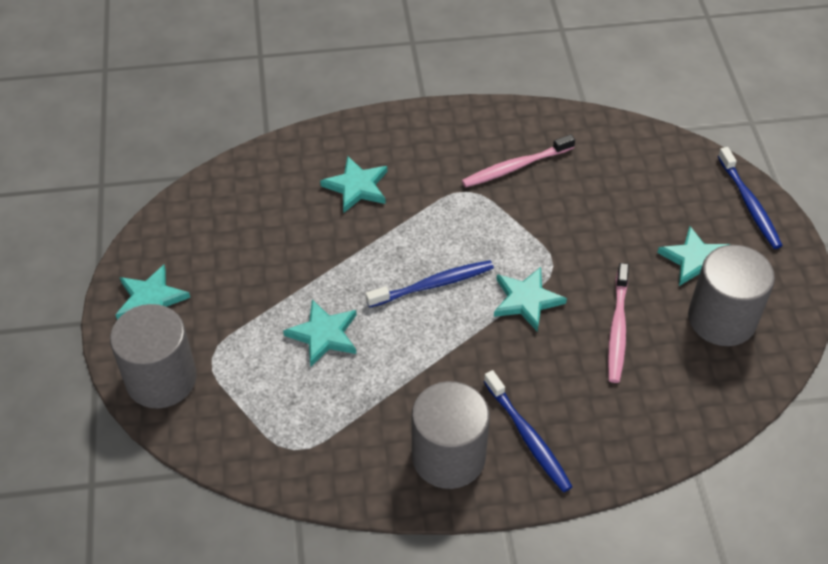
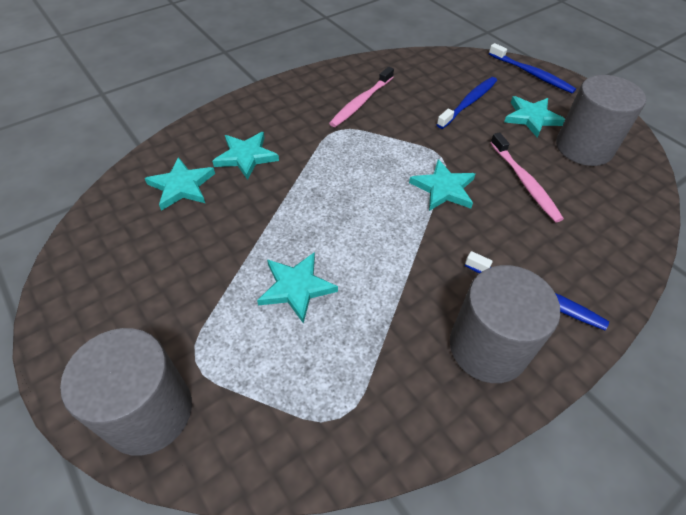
camera: 30 degrees left, 0 degrees up
turquoise star [115,265,190,320] -> turquoise star moved to [145,157,215,211]
blue toothbrush [366,260,494,308] -> blue toothbrush moved to [437,77,497,129]

